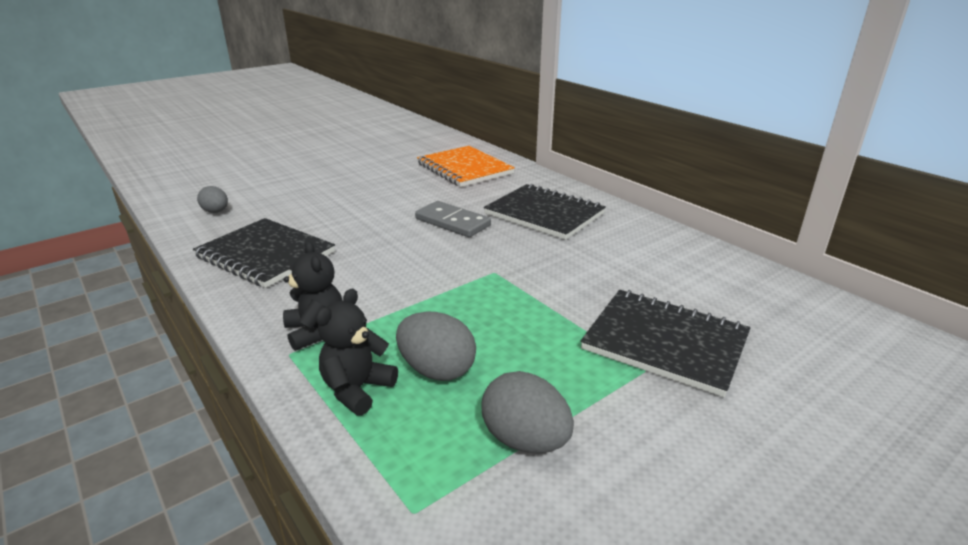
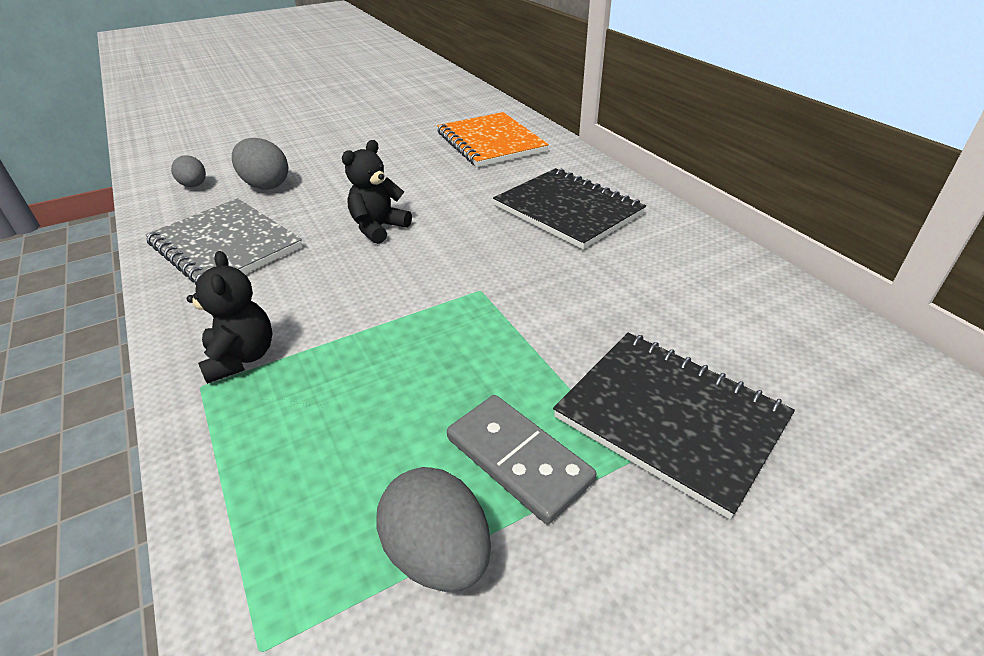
camera: 10 degrees right, 10 degrees up
black notebook [193,218,335,288] -> grey notebook [145,198,302,284]
black teddy bear [316,288,398,416] -> black teddy bear moved to [342,140,412,244]
grey egg [396,311,476,381] -> grey egg moved to [232,138,288,190]
grey domino [415,201,491,237] -> grey domino moved to [447,395,596,524]

